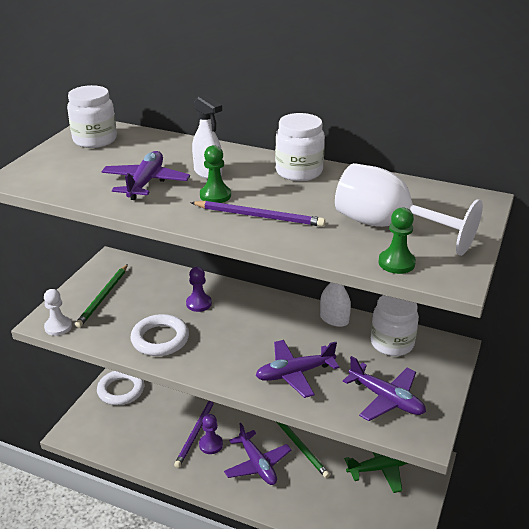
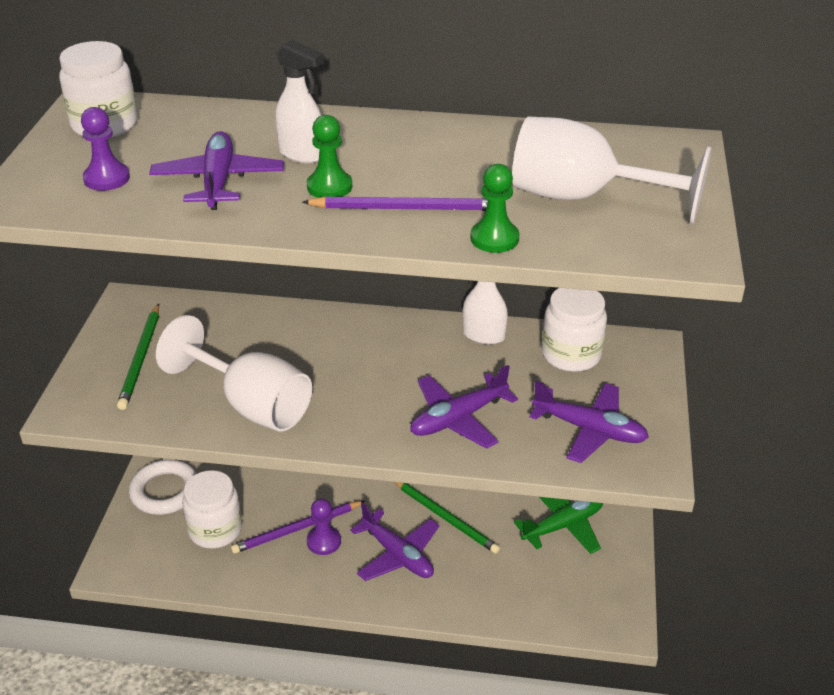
camera: 15 degrees left, 5 degrees up
white pawn [44,289,72,336] -> none
white ring [130,314,189,356] -> white goblet [156,315,312,432]
purple pencil [174,401,214,468] -> purple pencil turned 60 degrees clockwise [231,501,365,554]
purple pawn [186,267,212,312] -> purple pawn moved to [81,107,130,191]
white jar [275,113,325,181] -> white jar moved to [182,470,242,548]
green pawn [378,207,416,274] -> green pawn moved to [470,164,519,253]

